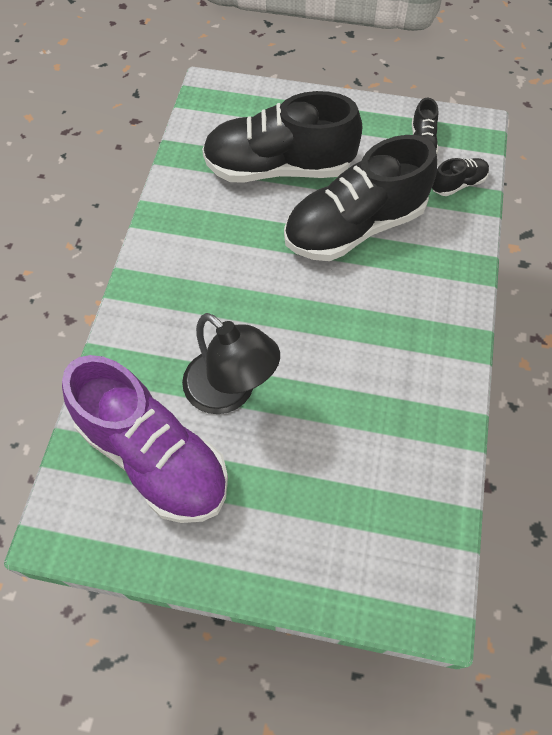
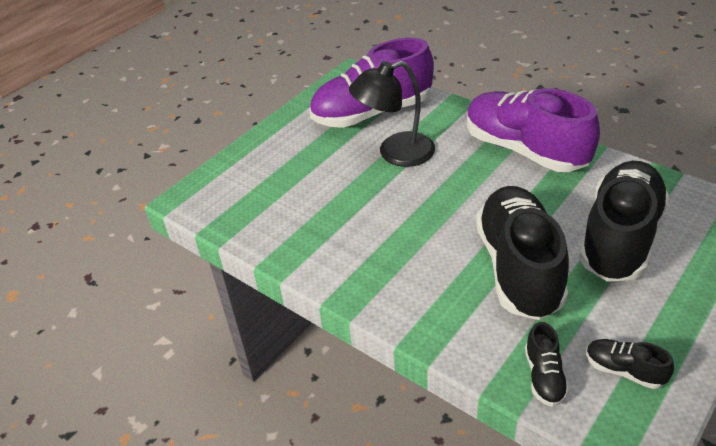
camera: 120 degrees right, 20 degrees down
none -> purple shoe [467,88,600,172]

